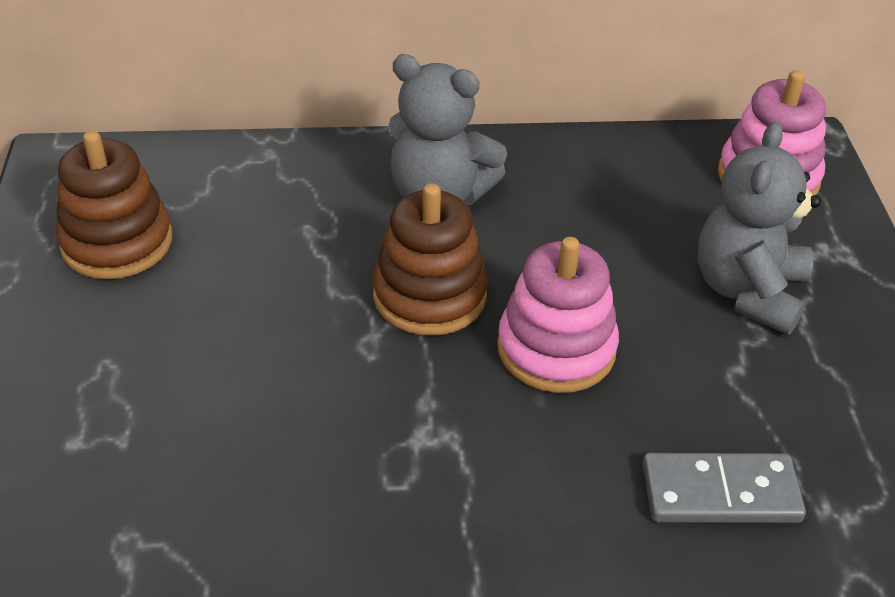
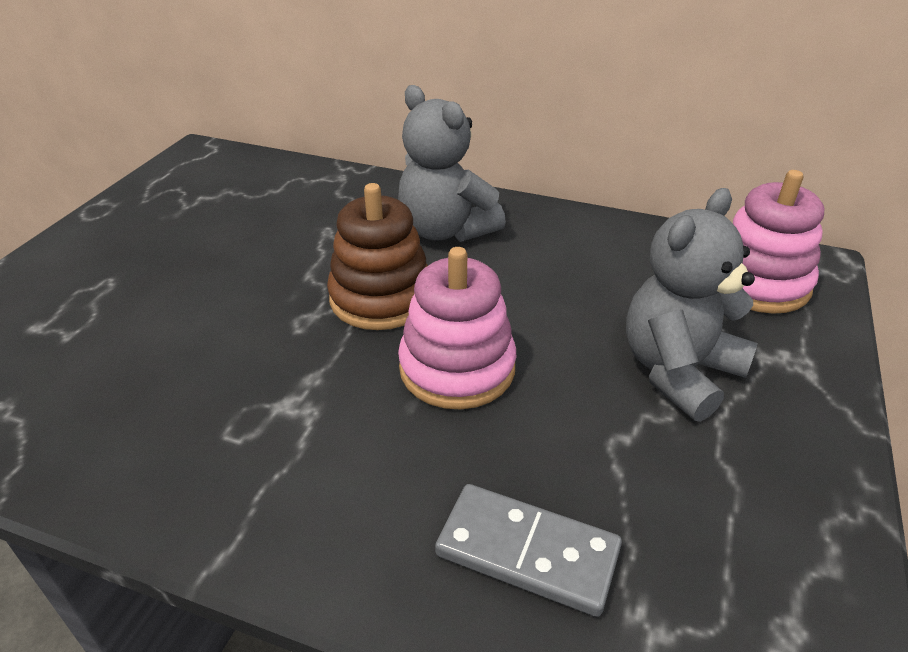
camera: 25 degrees right, 5 degrees down
brown stacking toy [56,131,172,279] -> none

